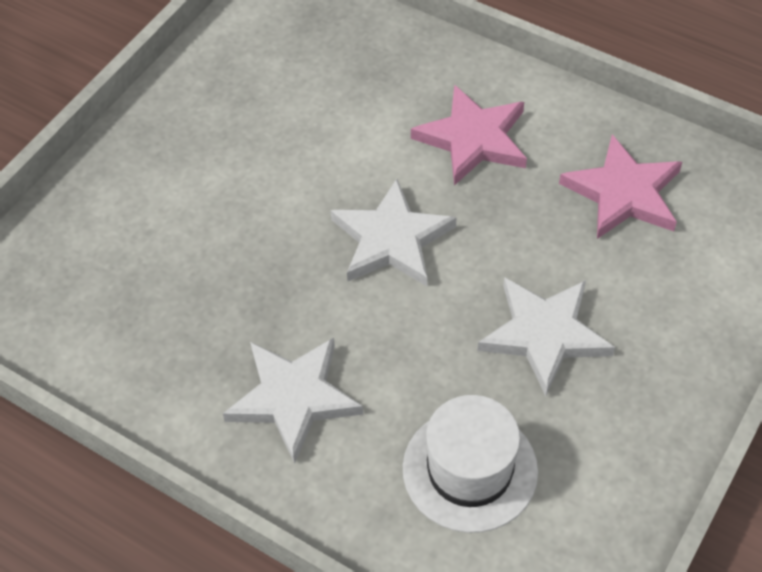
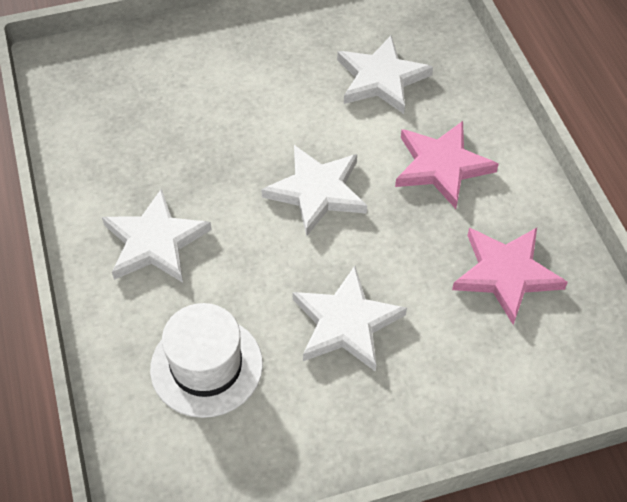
camera: 40 degrees right, 0 degrees up
none -> white star [337,35,433,114]

